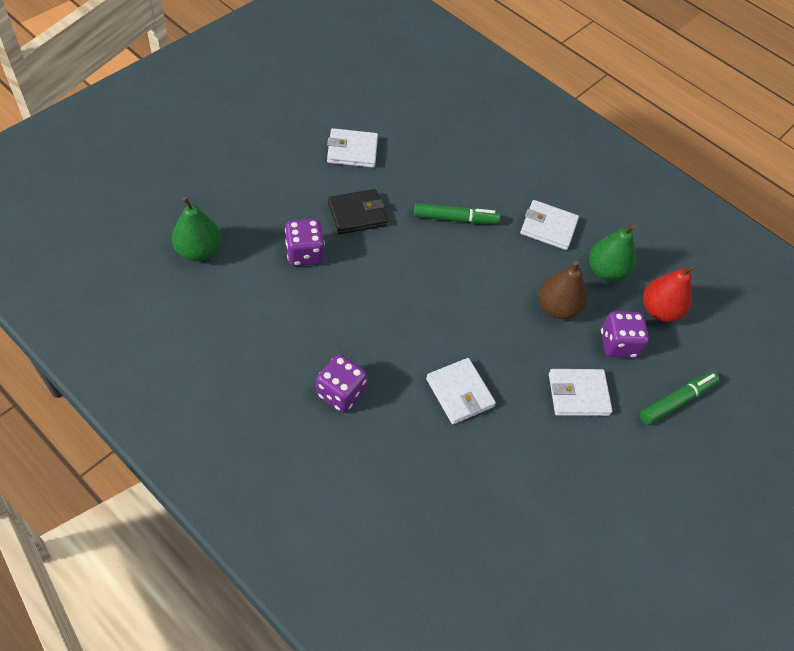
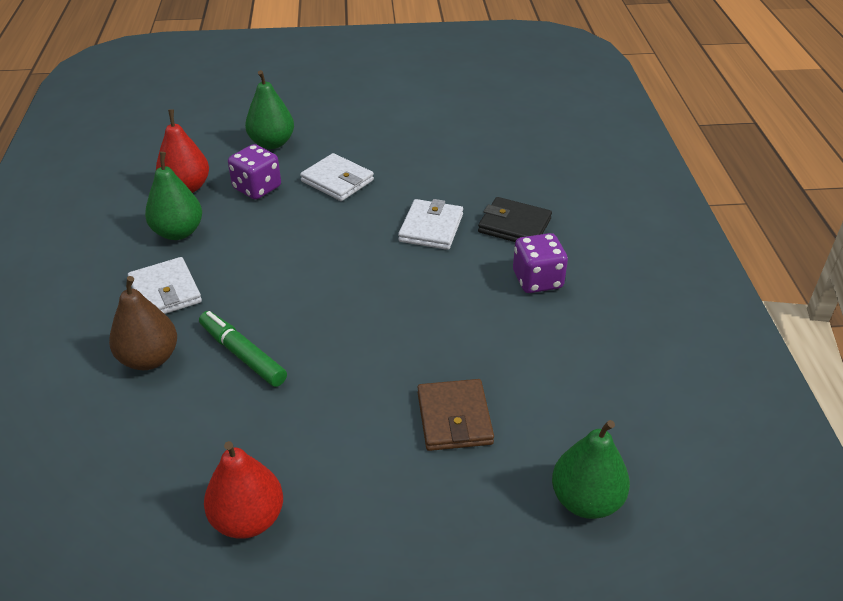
camera: 130 degrees left, 15 degrees down
purple dice [285,219,325,266] -> brown wallet [417,379,494,451]
white wallet [327,128,378,168] -> red pear [204,441,283,539]
black wallet [328,189,388,234] -> black wallet moved to [478,197,552,242]
brown pear [539,261,587,319] -> brown pear moved to [109,276,177,370]
green marker [640,372,719,425] -> green pear [245,70,294,149]

